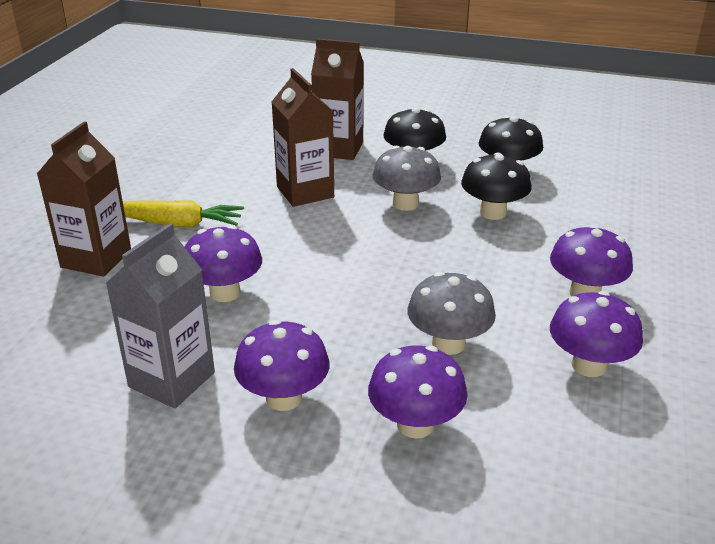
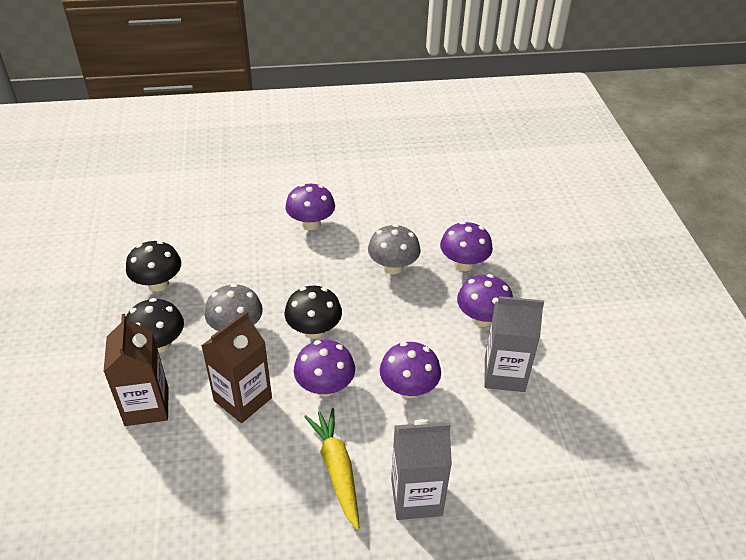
camera: 115 degrees left, 10 degrees up
brown carton [37,122,131,277] -> grey carton [391,419,452,520]
black mushroom [461,152,532,220] -> black mushroom moved to [285,286,342,339]
purple mushroom [550,291,643,377] -> purple mushroom moved to [294,340,355,396]

